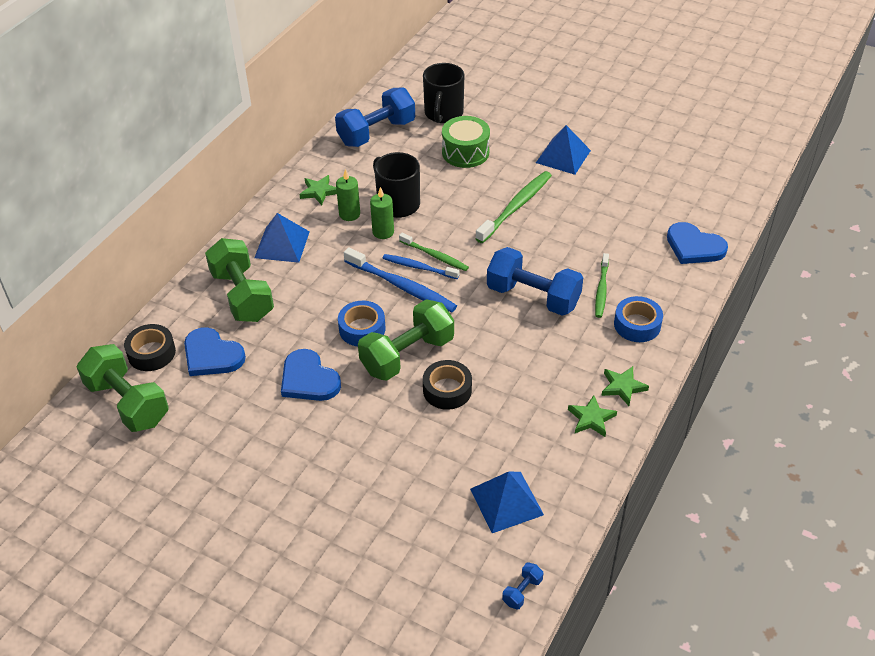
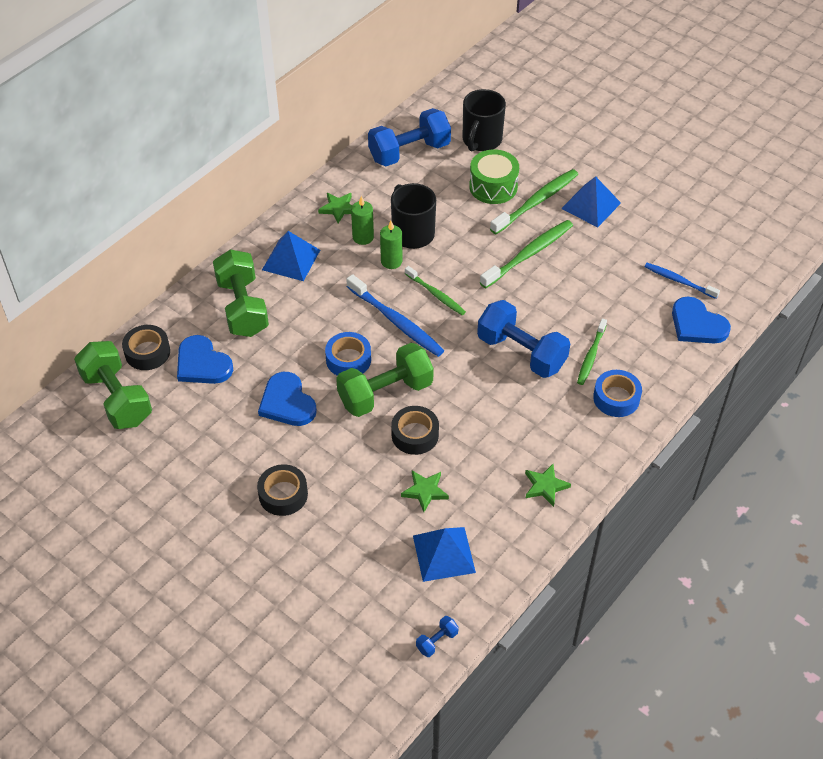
camera: 10 degrees right, 5 degrees up
blue toothbrush [382,254,459,279] -> blue toothbrush moved to [645,263,720,299]
green star [601,366,649,406] -> green star moved to [401,470,449,512]
none -> black tape [257,464,308,516]
none -> green toothbrush [490,169,578,234]

